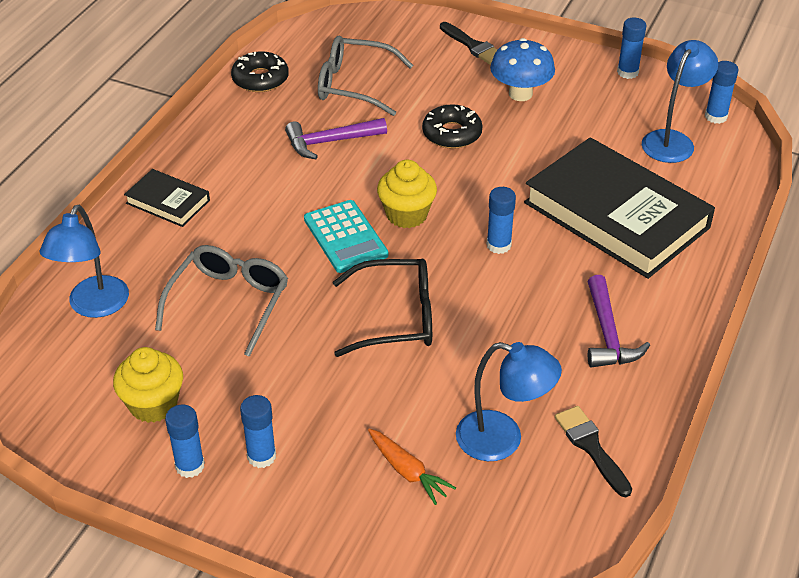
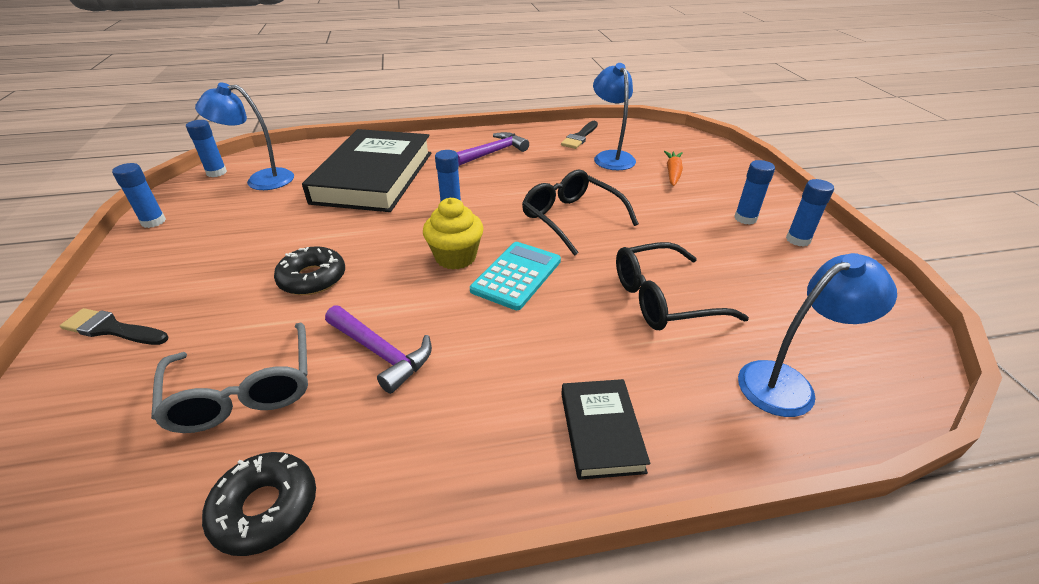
camera: 125 degrees left, 5 degrees down
yellow cupcake [113,347,183,423] -> none
grey glasses [155,245,288,357] -> black glasses [616,242,749,330]
black brush [440,22,497,65] -> black brush turned 90 degrees counterclockwise [60,308,169,345]
blue mushroom [490,38,555,101] -> none

